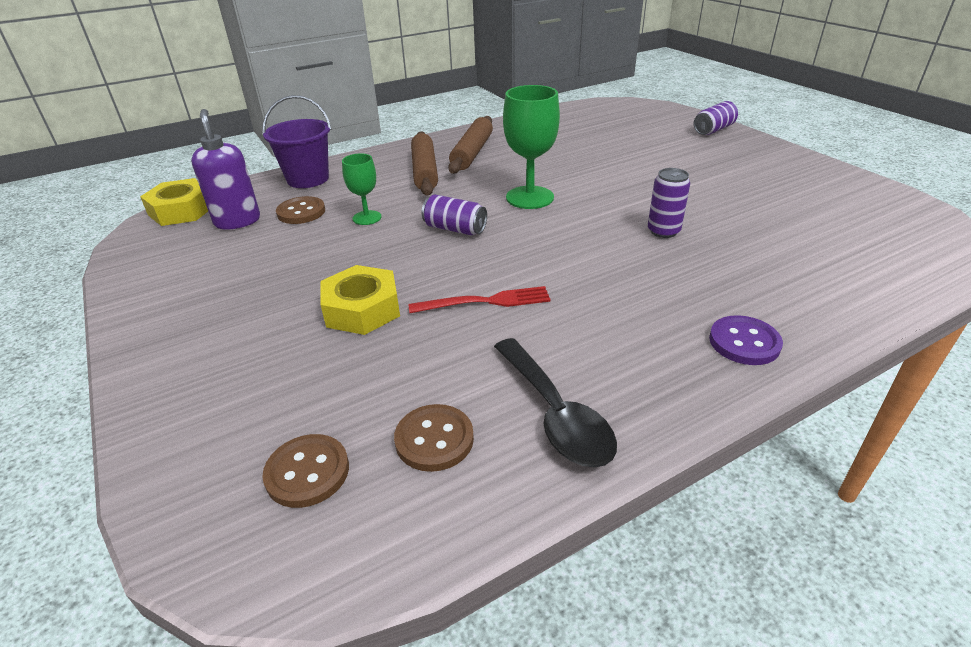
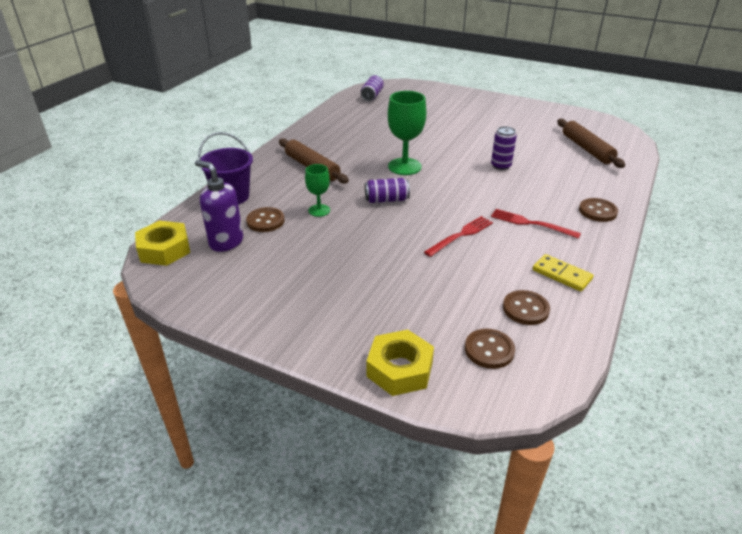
camera: 35 degrees left, 0 degrees up
yellow nut [320,265,400,335] -> yellow nut moved to [366,330,434,396]
brown rolling pin [448,116,493,174] -> brown rolling pin moved to [557,119,625,168]
black spoon [494,338,617,468] -> yellow domino [533,254,594,291]
purple can [694,101,738,135] -> purple can moved to [361,75,384,101]
purple button [709,315,783,365] -> brown button [579,198,618,222]
none -> red fork [491,209,581,239]

